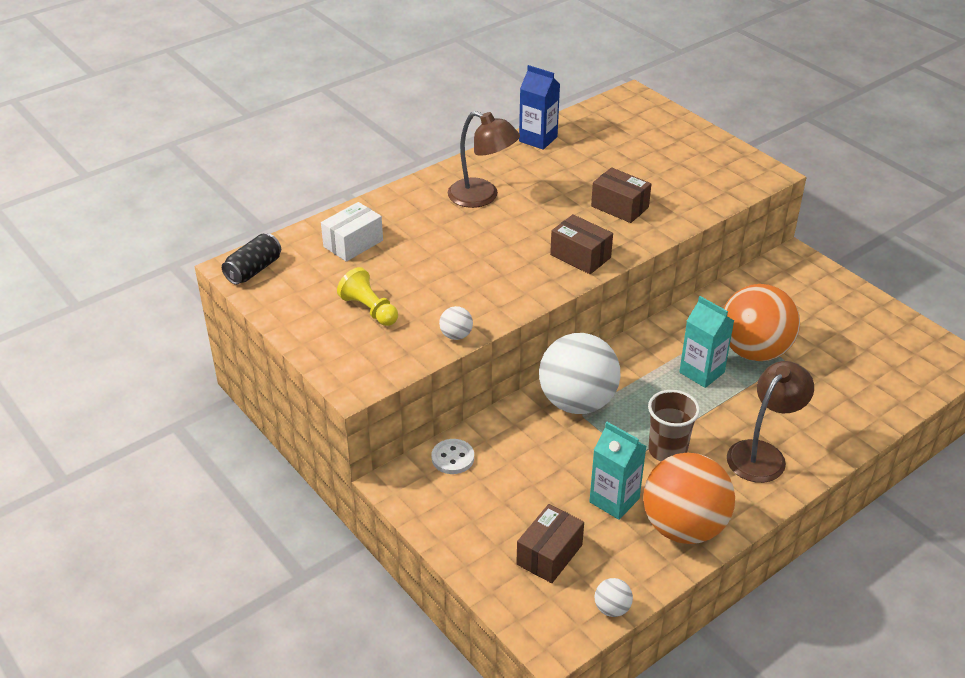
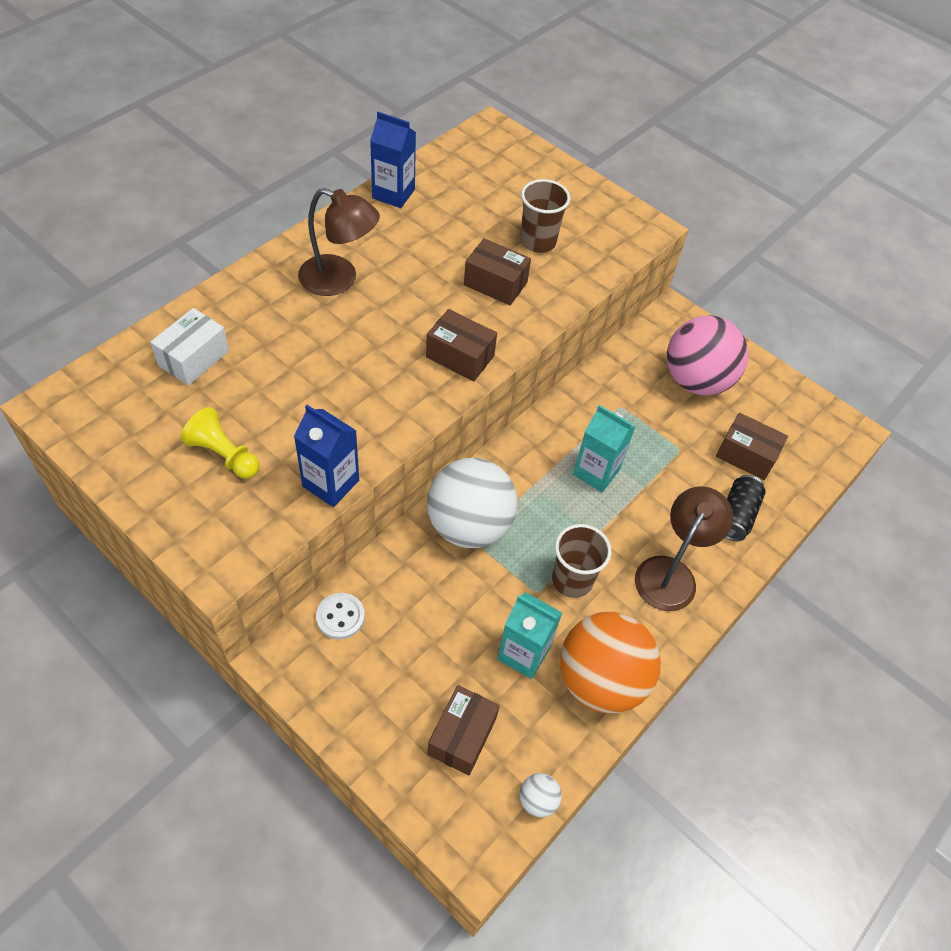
camera: 15 degrees left, 15 degrees up
black can [222,234,281,285] -> black can moved to [725,475,766,541]
white ball [439,306,473,340] -> blue carton [294,405,359,507]
orange ball [724,284,800,361] -> none
none -> brown cup [520,179,570,253]
none -> pink ball [667,316,749,396]
none -> brown box [716,413,788,480]

